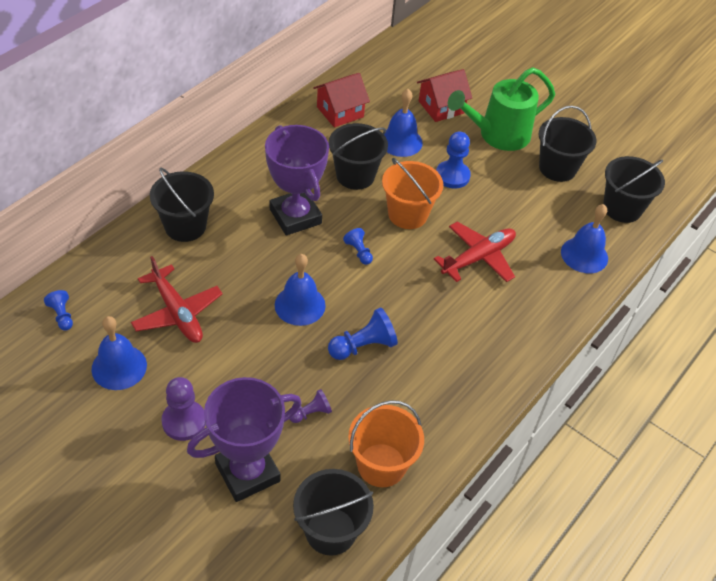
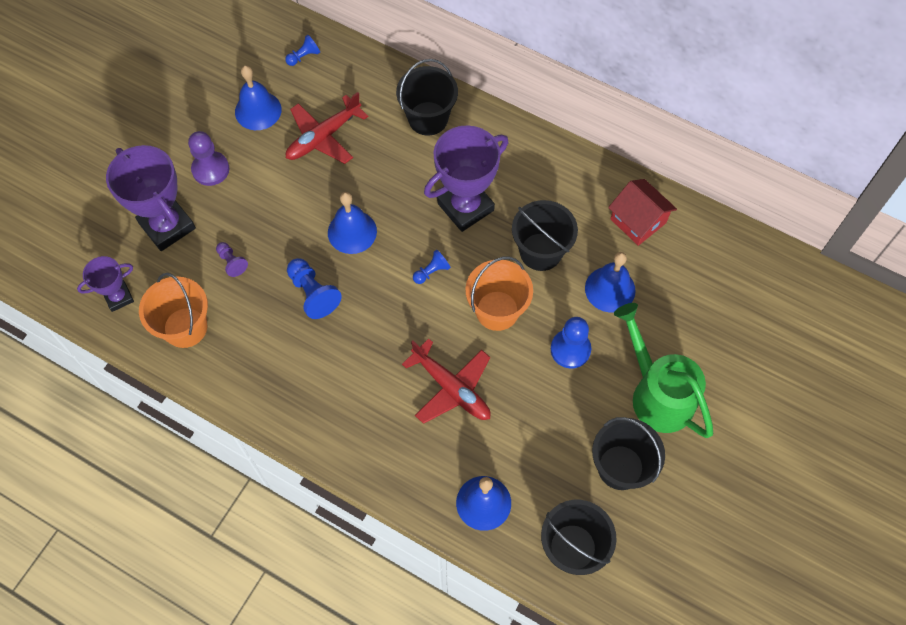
camera: 85 degrees right, 15 degrees up
black bucket [293,469,374,556] -> purple trophy [77,256,134,312]
red house [417,69,472,122] -> none

